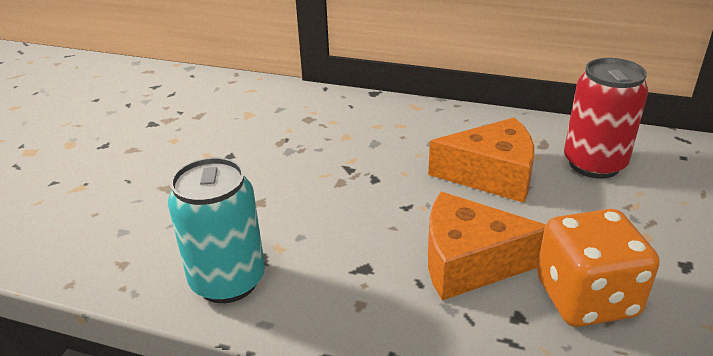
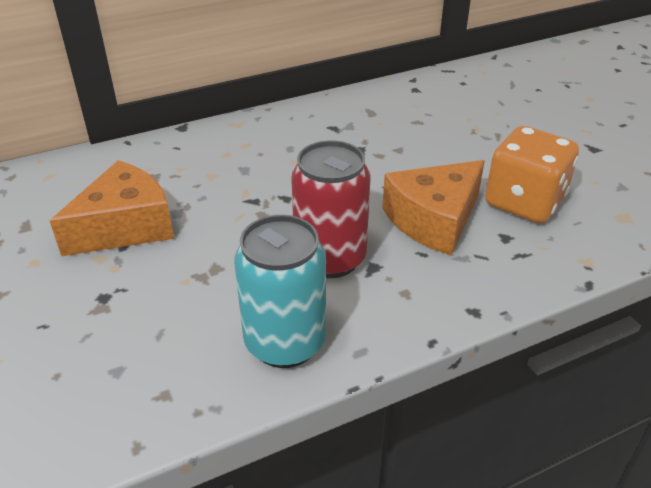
camera: 45 degrees left, 5 degrees up
orange cheese [428,117,534,203] -> orange cheese moved to [50,160,174,256]
red can [564,58,648,179] -> red can moved to [291,140,371,278]

